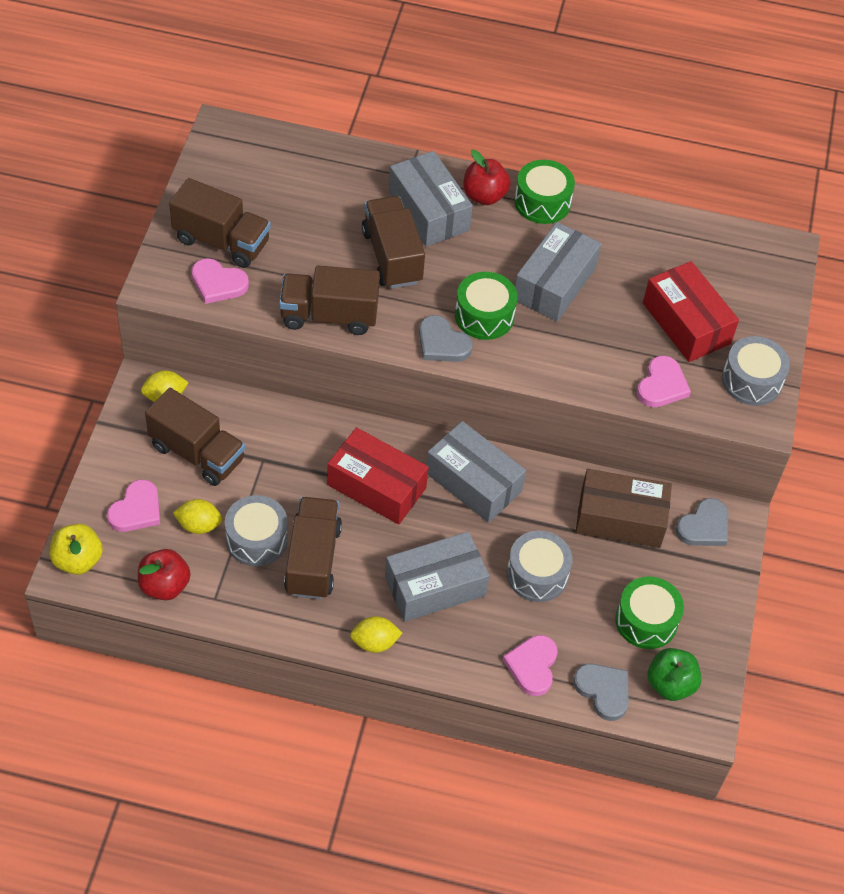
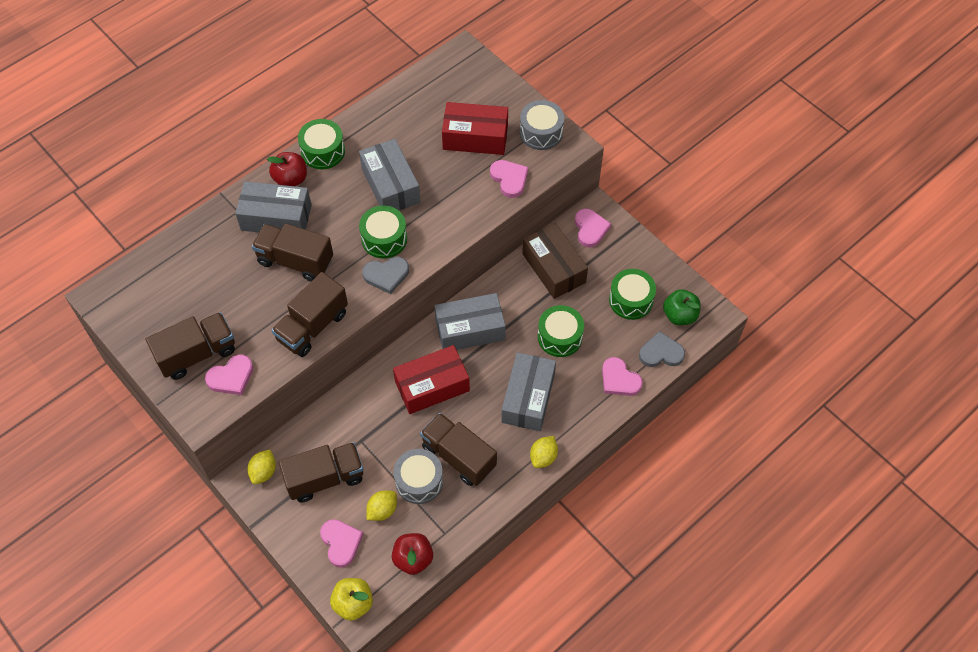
camera: 50 degrees left, 5 degrees up
grey drum [507,531,573,602] -> green drum [538,305,584,357]
brown box [575,469,672,548] -> brown box turned 75 degrees counterclockwise [522,223,588,299]
grey heart [676,498,728,546] -> pink heart [575,209,611,247]

